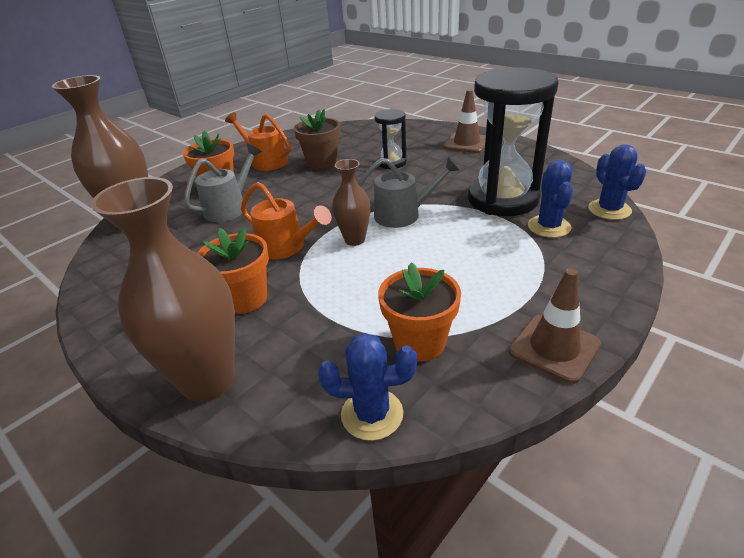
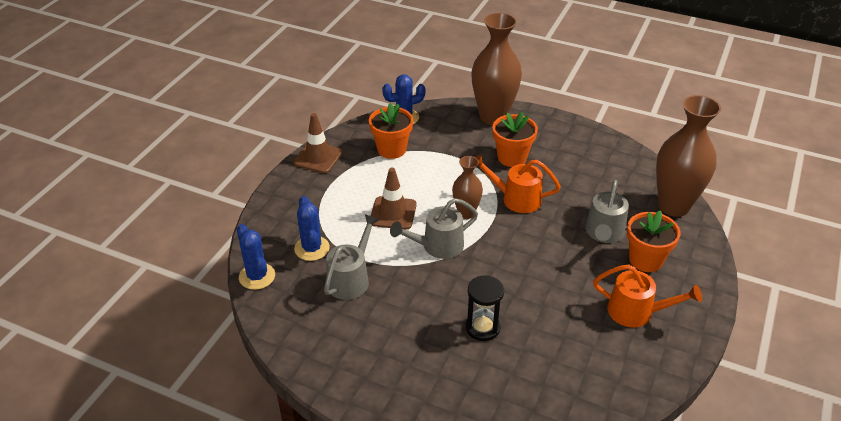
camera: 160 degrees right, 5 degrees up
brown flower pot [294,109,340,170] -> none
brown traffic cone [443,89,486,153] -> brown traffic cone moved to [371,168,417,230]
black hourglass [468,68,558,216] -> grey watering can [324,214,379,300]

